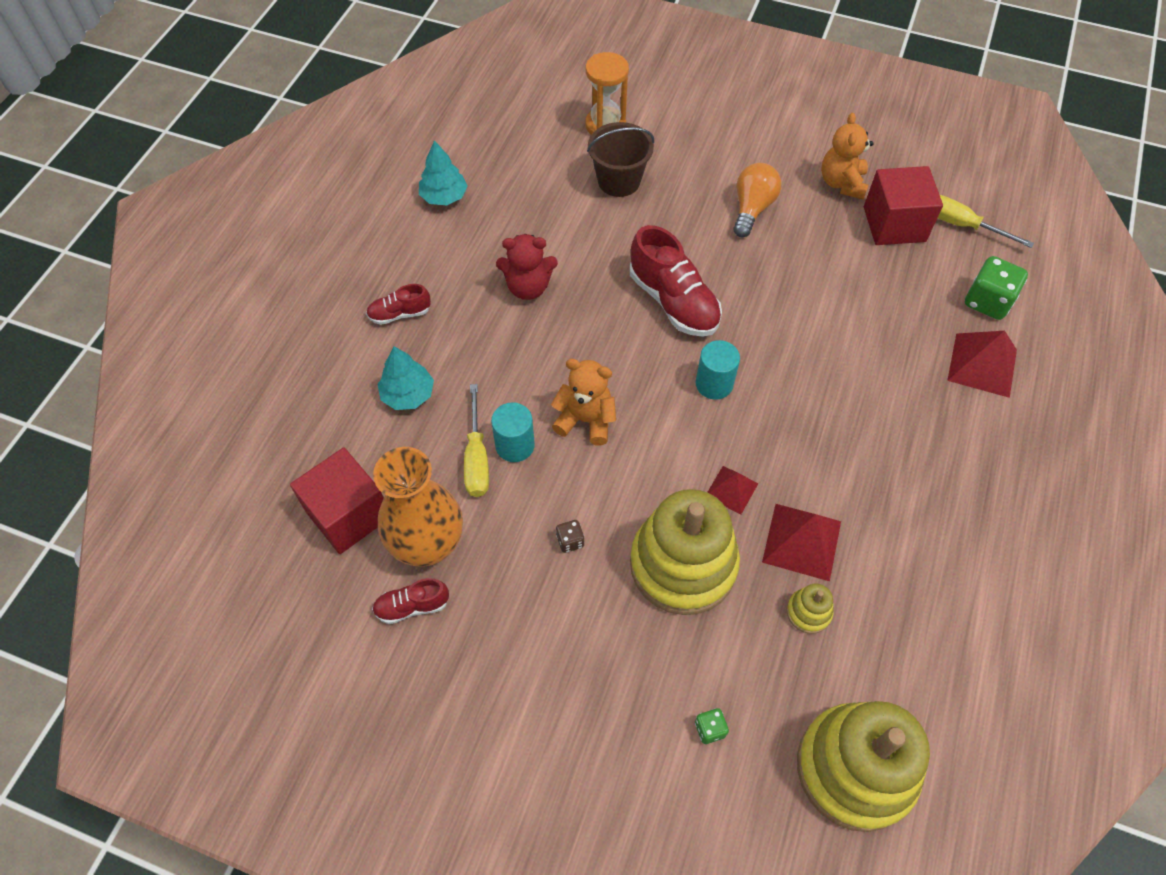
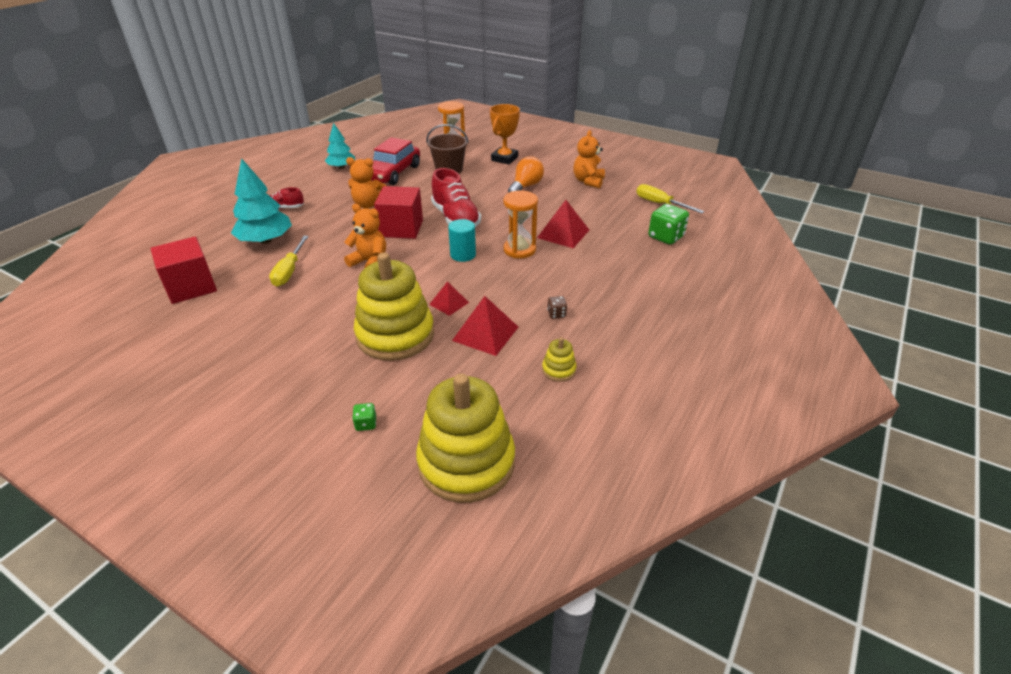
camera: 10 degrees right, 20 degrees down
red shoe [372,578,449,624] -> none
orange vase [373,447,463,567] -> none
turquoise tree [378,346,434,410] -> turquoise tree [231,158,292,244], size x1.58
turquoise cylinder [491,402,535,462] -> none
red teddy bear [496,234,558,300] -> orange teddy bear [346,157,386,209]
brown dice [556,520,585,553] -> brown dice moved to [547,296,567,319]
yellow stacking toy [787,583,833,634] -> yellow stacking toy moved to [542,337,576,382]
red cube [864,166,943,245] -> red cube moved to [374,186,423,239]
red pyramid [947,331,1017,398] -> red pyramid moved to [537,200,589,248]
none -> red car [371,137,420,185]
none -> orange trophy [490,104,520,165]
none -> orange hourglass [504,191,538,258]

